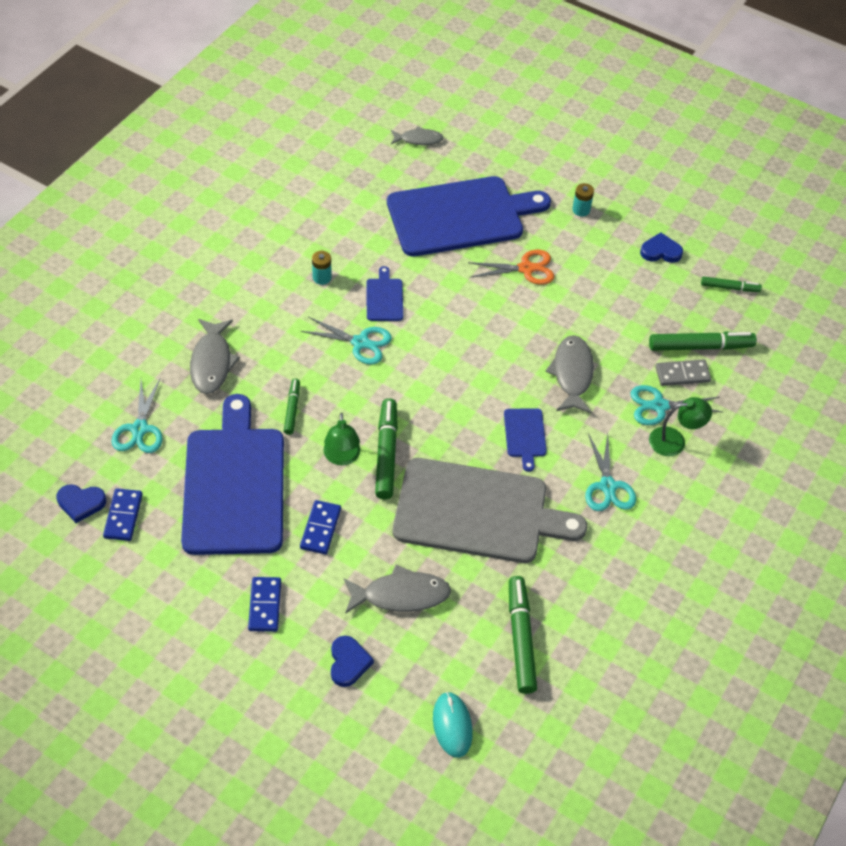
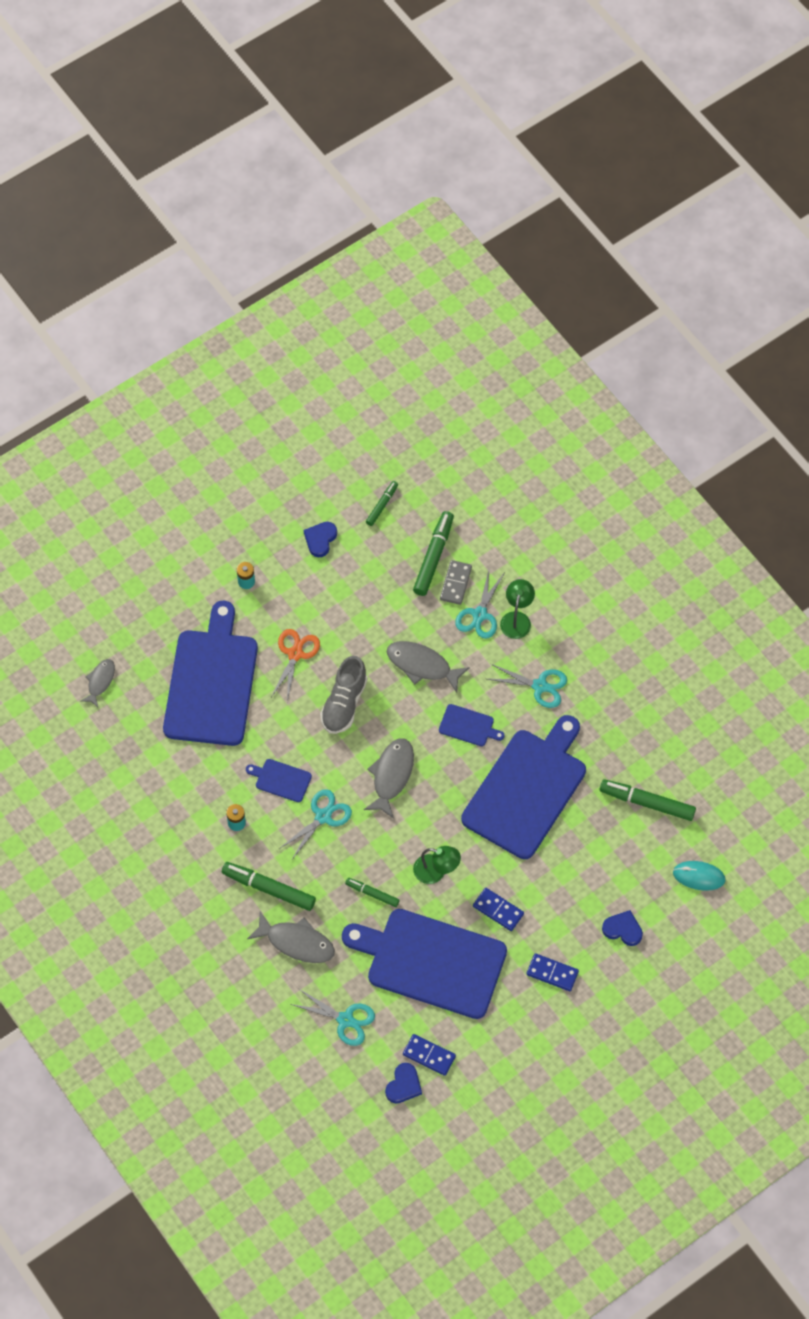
camera: 65 degrees left, 10 degrees up
grey fish [343,565,451,614] -> grey fish moved to [364,738,414,819]
green marker [375,398,398,499] -> green marker moved to [222,862,316,911]
grey cutting board [393,458,587,563] -> blue cutting board [461,715,586,859]
none -> grey shoe [320,656,367,734]

